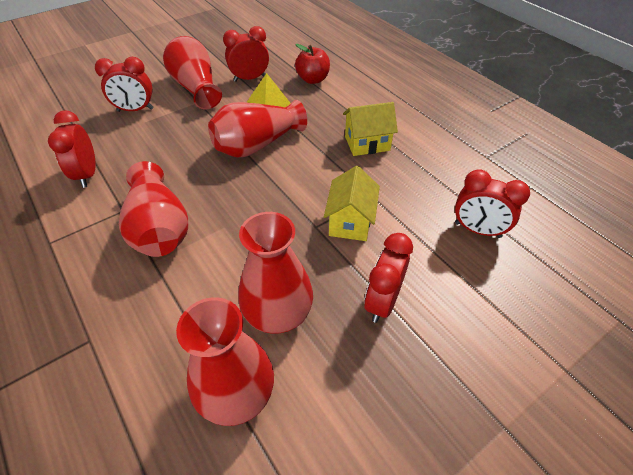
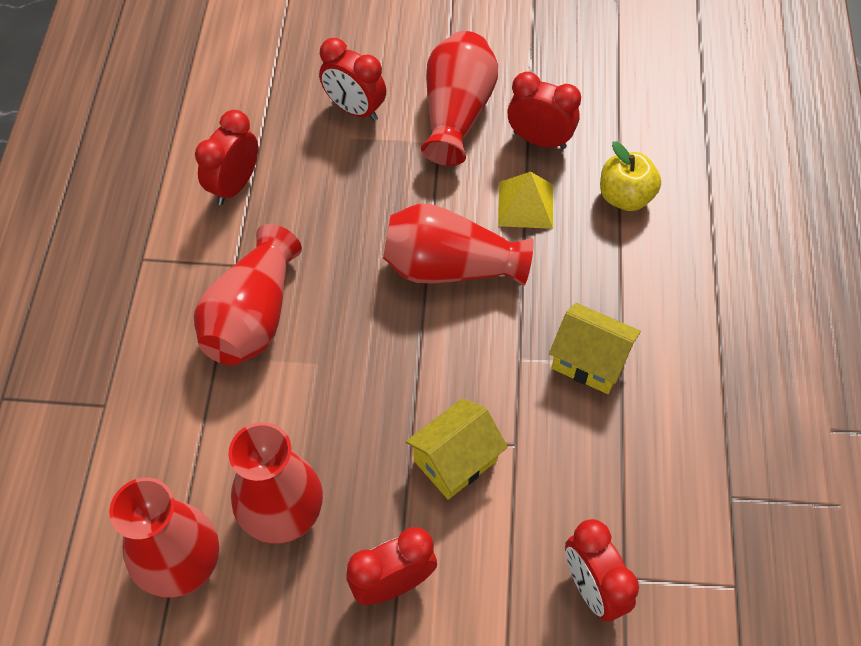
camera: 40 degrees right, 10 degrees up
red apple [295,44,330,84] -> yellow apple [600,142,661,211]

